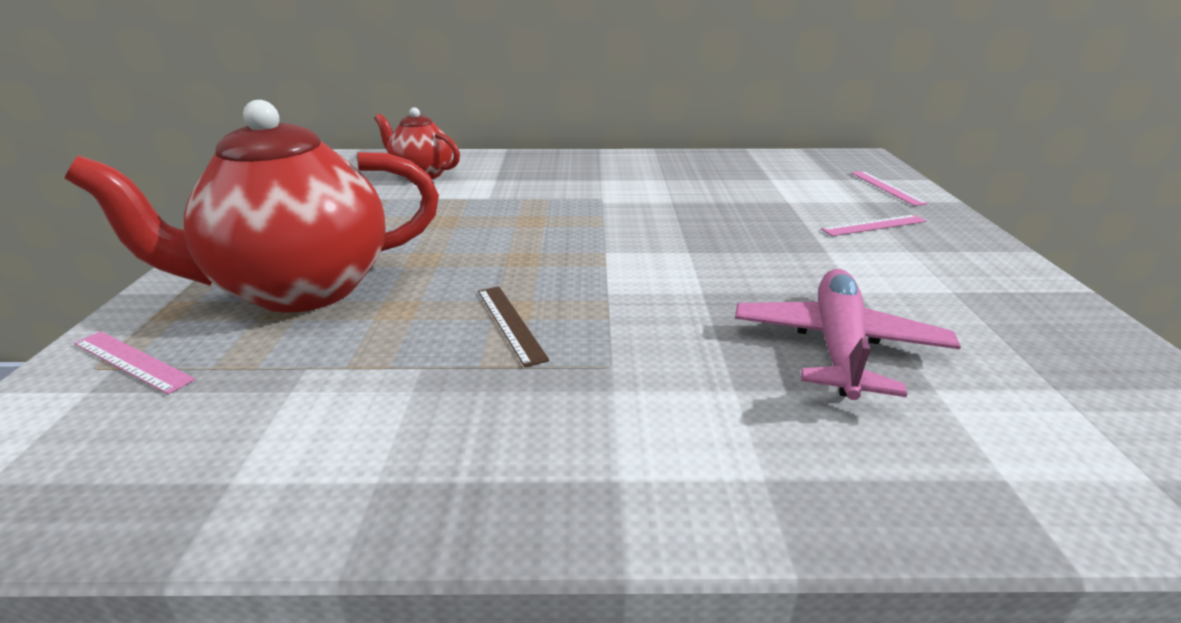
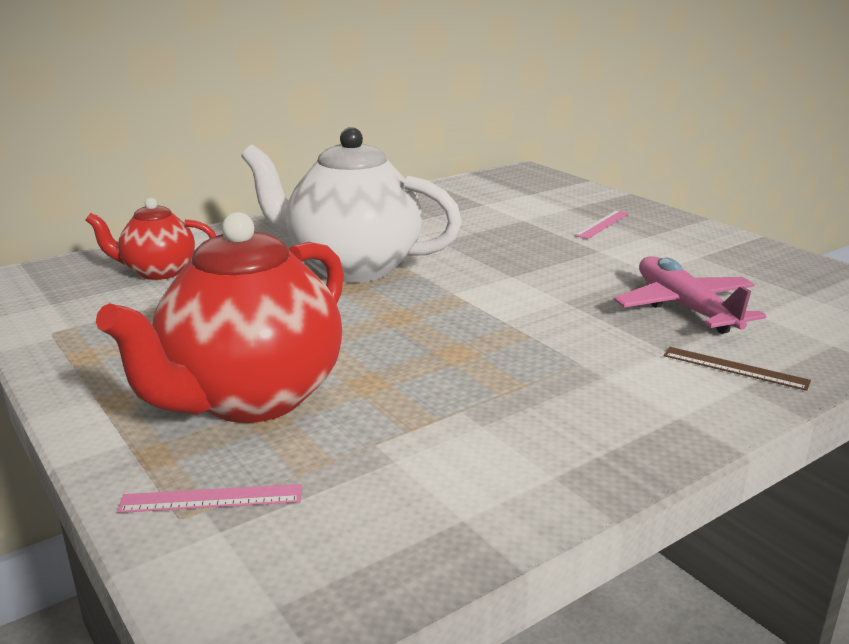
camera: 35 degrees left, 5 degrees down
brown ruler [478,286,550,367] -> brown ruler moved to [664,347,811,391]
pink ruler [851,171,928,206] -> none
none -> white teapot [241,127,462,282]

